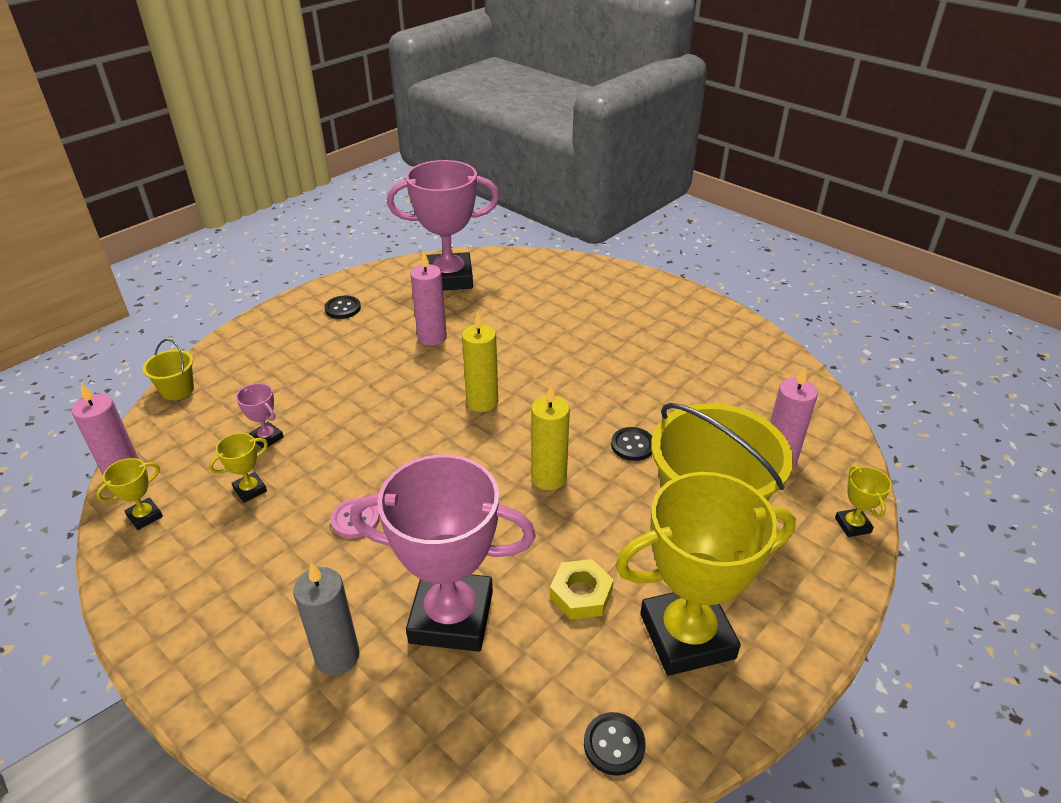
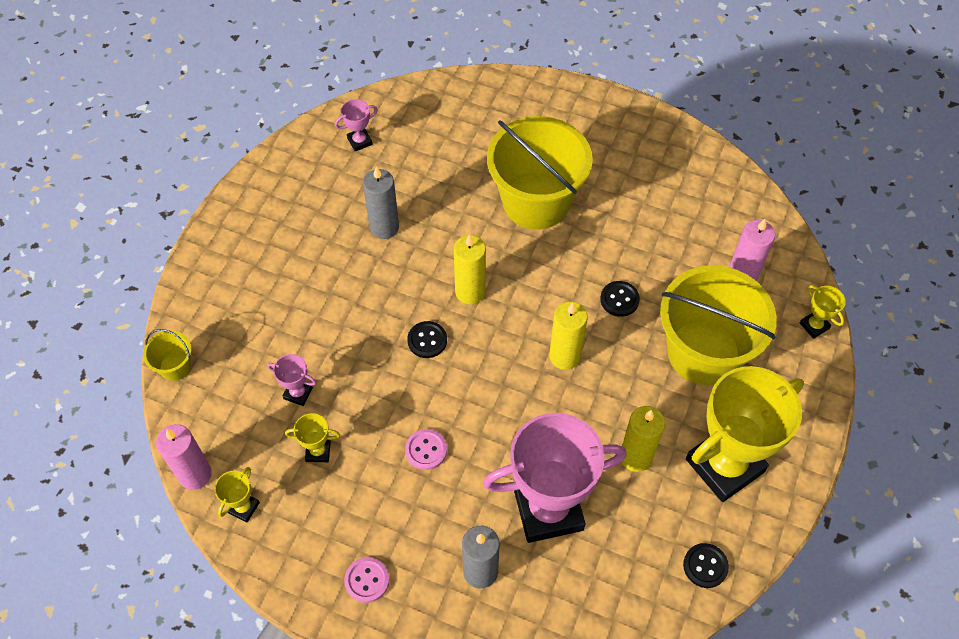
camera: 20 degrees left, 20 degrees up
yellow trophy [209,433,268,503] -> yellow trophy turned 60 degrees clockwise [285,413,340,462]
black button [324,295,361,319] -> black button moved to [407,321,447,358]
pink trophy [387,160,499,290] -> pink trophy [335,99,378,152], size x0.41
pink candle [410,252,447,346] -> grey candle [363,166,399,239]
yellow nut [550,559,614,620] -> yellow candle [621,406,665,472]
none -> pink button [344,557,389,603]
none -> yellow bucket [487,116,593,229]

